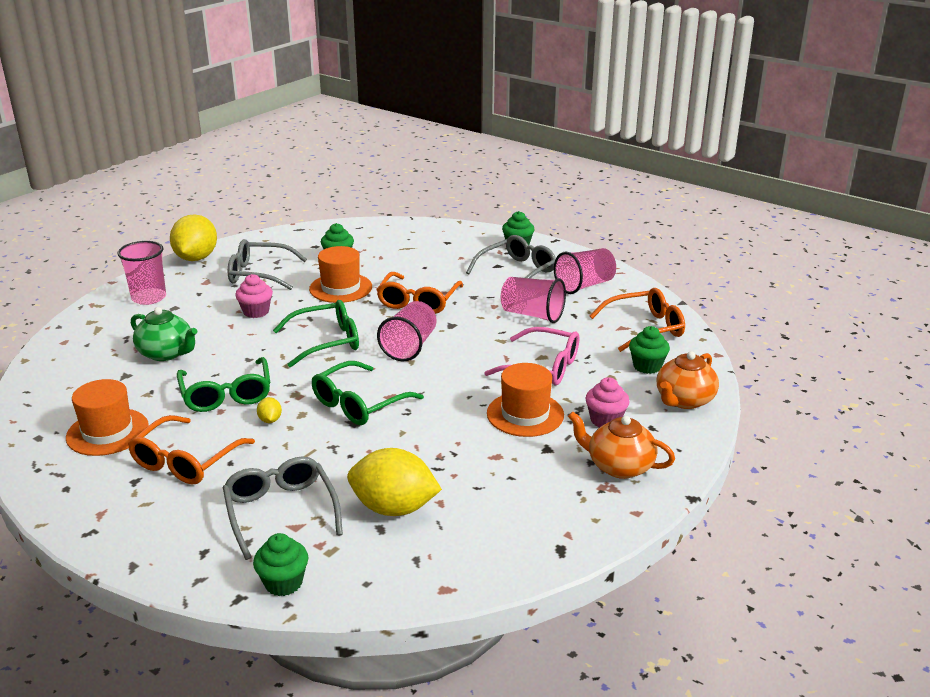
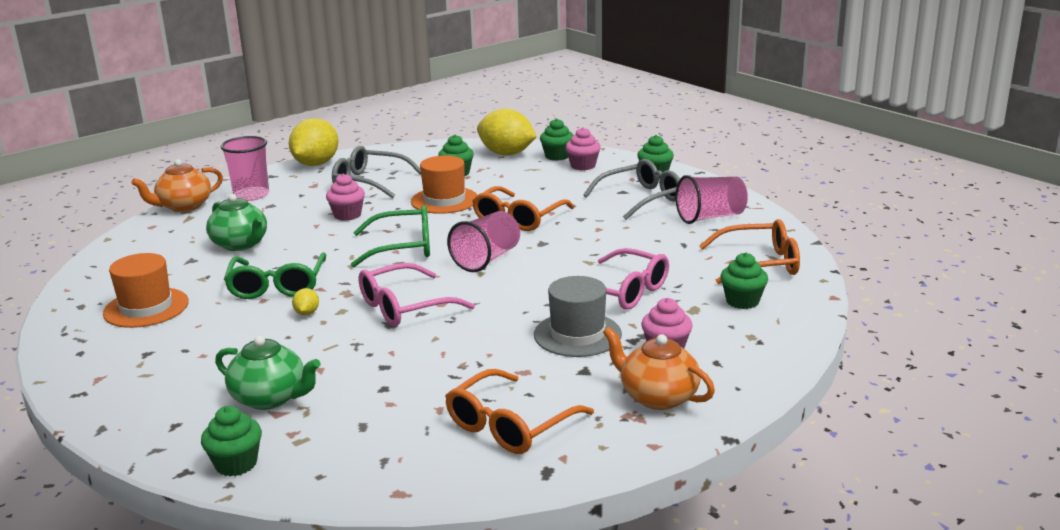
camera: 15 degrees right, 5 degrees down
orange glasses [128,415,255,484] -> orange glasses moved to [445,369,594,454]
grey glasses [223,456,343,560] -> green teapot [215,336,321,410]
green glasses [312,361,424,425] -> pink glasses [359,263,475,326]
yellow lemon [347,448,442,516] -> yellow lemon moved to [477,108,537,155]
orange hat [487,363,564,437] -> grey hat [534,276,622,357]
pink cup [501,277,566,323] -> none
orange teapot [657,351,719,409] -> orange teapot moved to [131,159,223,212]
none -> green cupcake [540,118,573,161]
none -> pink cupcake [565,127,601,170]

